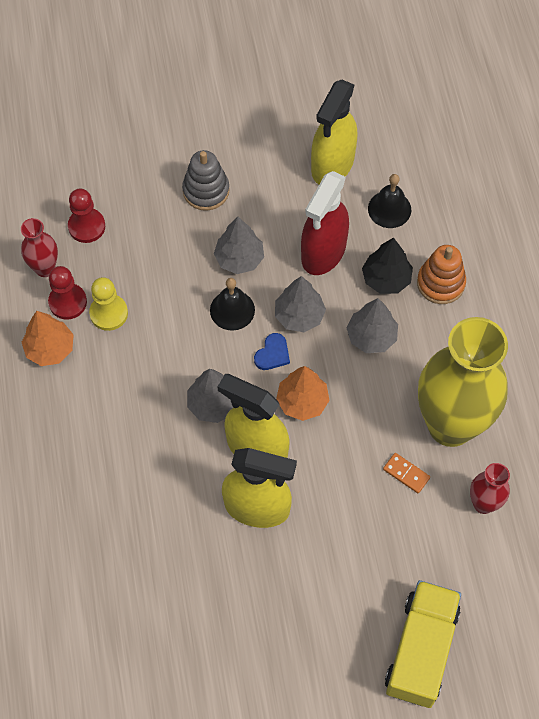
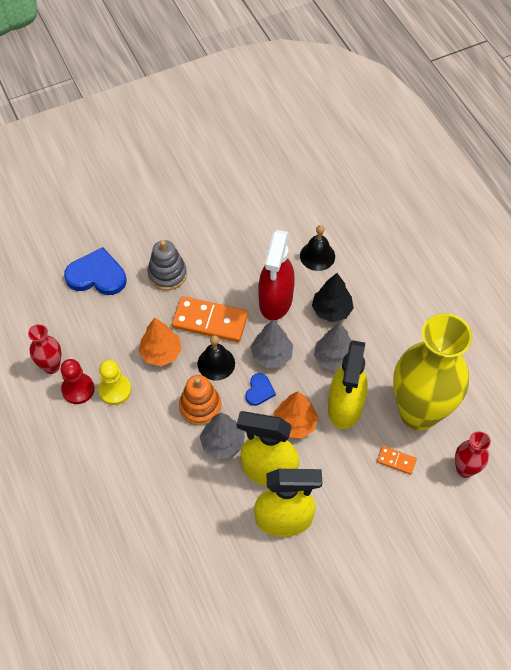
camera: 15 degrees left, 5 degrees down
orange tree [22,311,74,366] -> orange tree moved to [139,318,182,366]
red pawn [68,189,105,243] -> none
grey tree [214,217,264,274] -> orange domino [172,296,248,342]
yellow spray bottle [311,80,357,184] -> yellow spray bottle moved to [328,340,368,429]
yellow truck [385,580,461,708] -> none
orange stacking toy [417,245,466,304] -> orange stacking toy moved to [179,375,221,426]
none -> blue heart [64,247,126,295]

